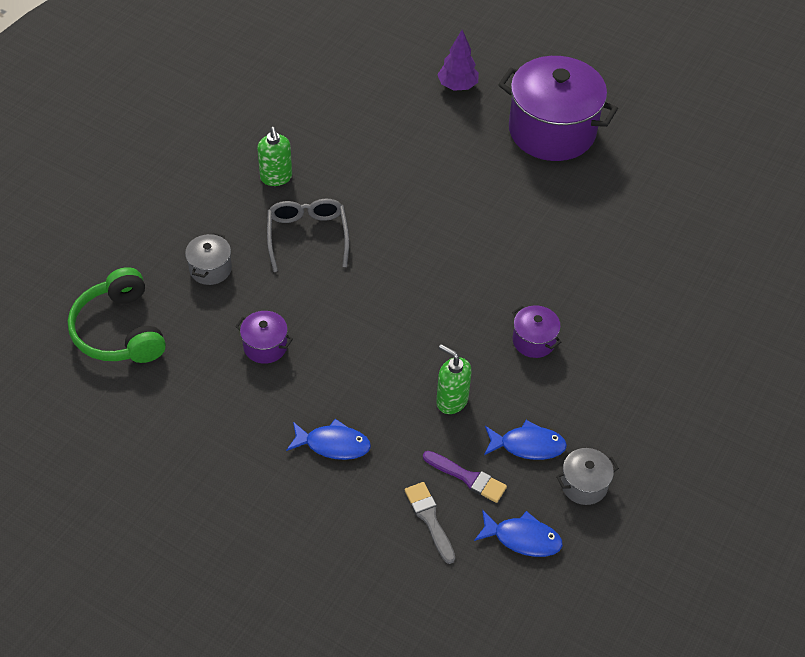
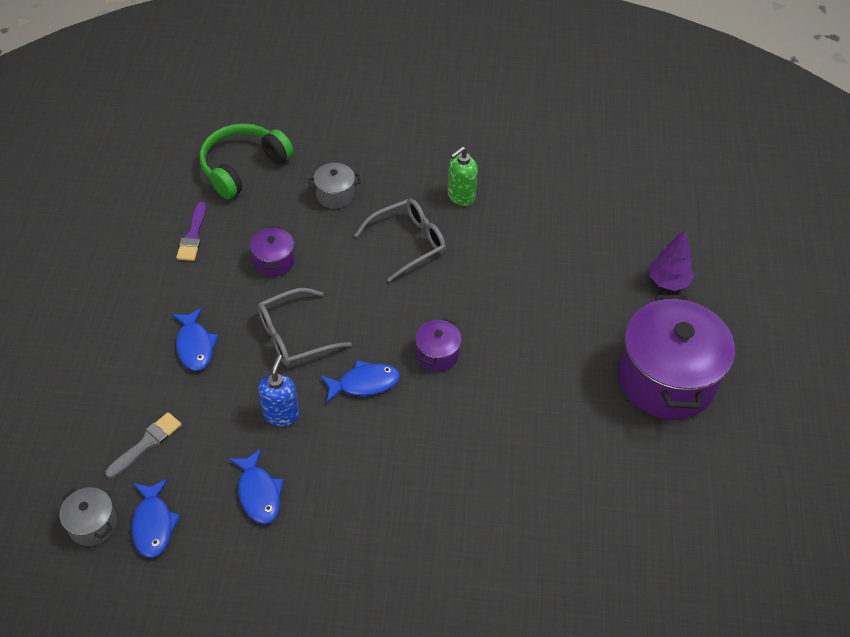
camera: 65 degrees right, 0 degrees up
purple brush [423,451,507,503] -> purple brush moved to [176,202,206,261]
green soap dispenser [436,344,472,414] -> blue soap dispenser [258,355,299,427]
purple pot [512,305,561,358] -> purple pot moved to [415,318,462,371]
grey pot [556,448,619,505] -> grey pot moved to [59,487,117,546]
none -> grey glasses [257,288,352,366]
none -> blue fish [320,360,400,403]

